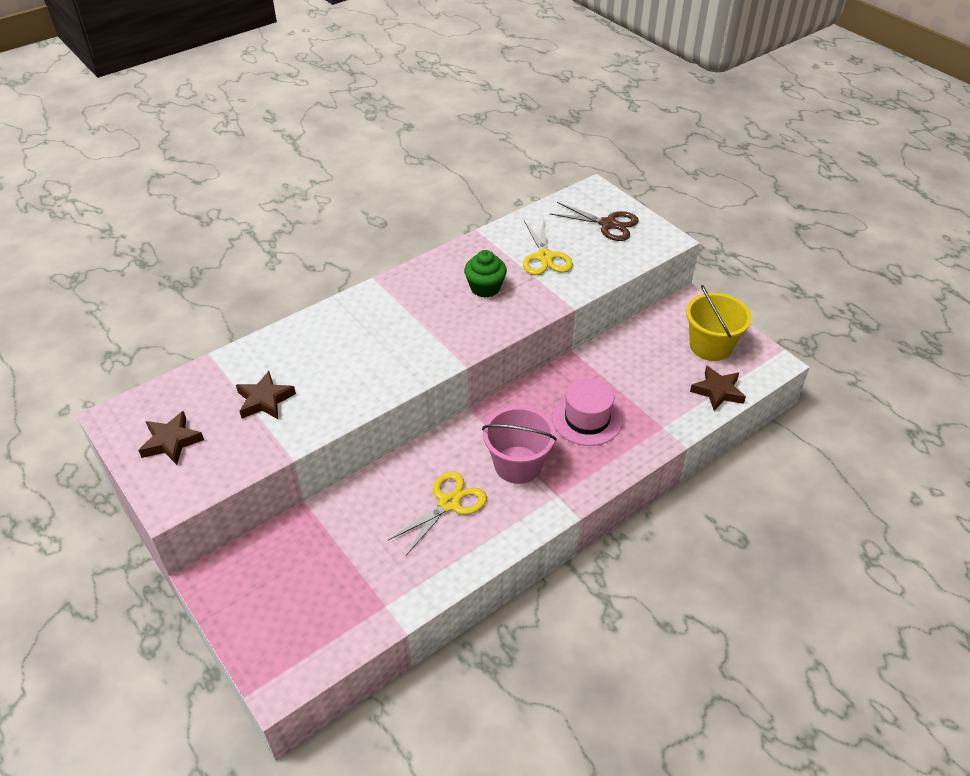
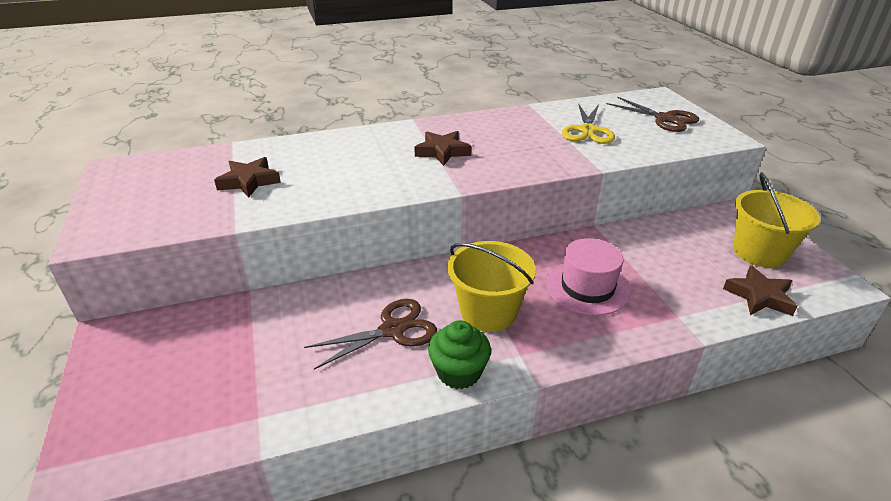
camera: 20 degrees right, 10 degrees down
brown star [138,411,204,465] -> brown star moved to [414,131,471,166]
yellow scissors [388,471,487,555] -> brown scissors [304,299,437,369]
green cupcake [464,250,507,298] -> green cupcake moved to [428,320,491,389]
pink bucket [482,406,557,484] -> yellow bucket [447,241,536,332]

